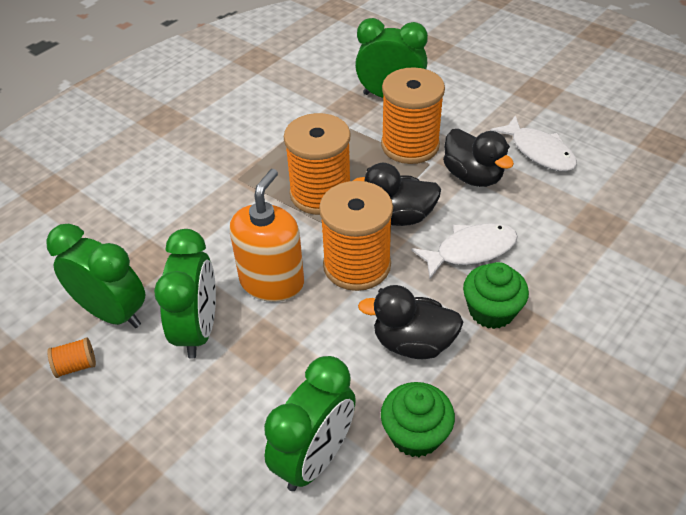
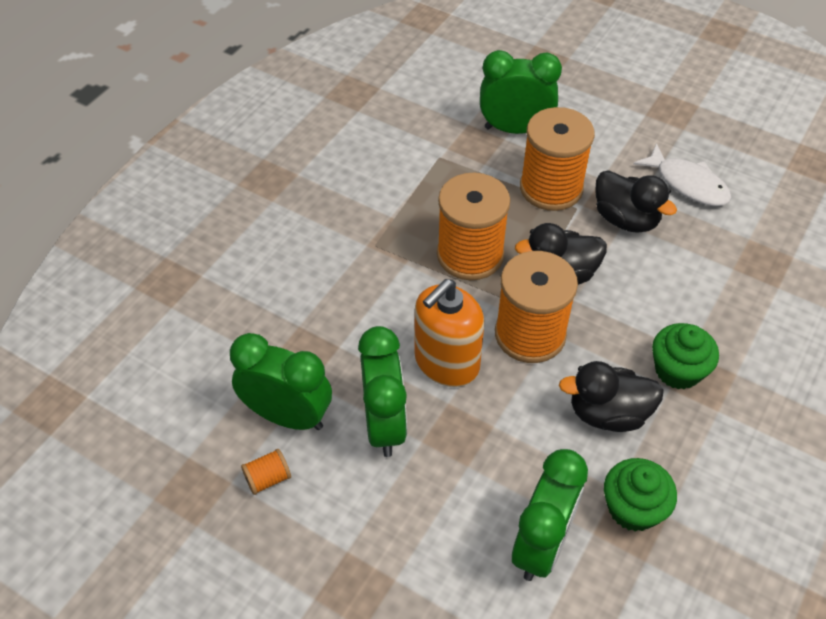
camera: 10 degrees left, 5 degrees up
orange soap dispenser [229,169,304,302] -> orange soap dispenser turned 150 degrees counterclockwise [415,279,484,387]
white fish [411,223,518,279] -> none

